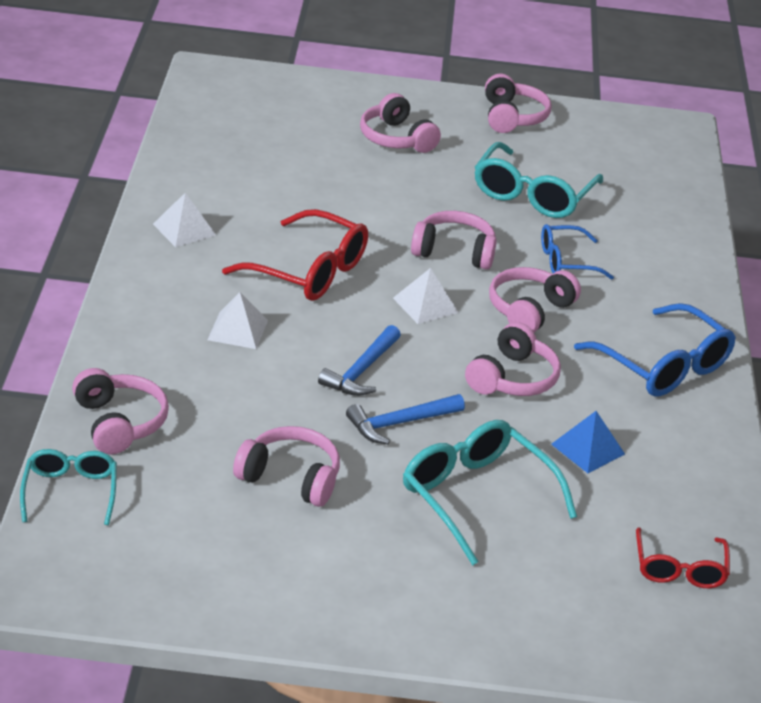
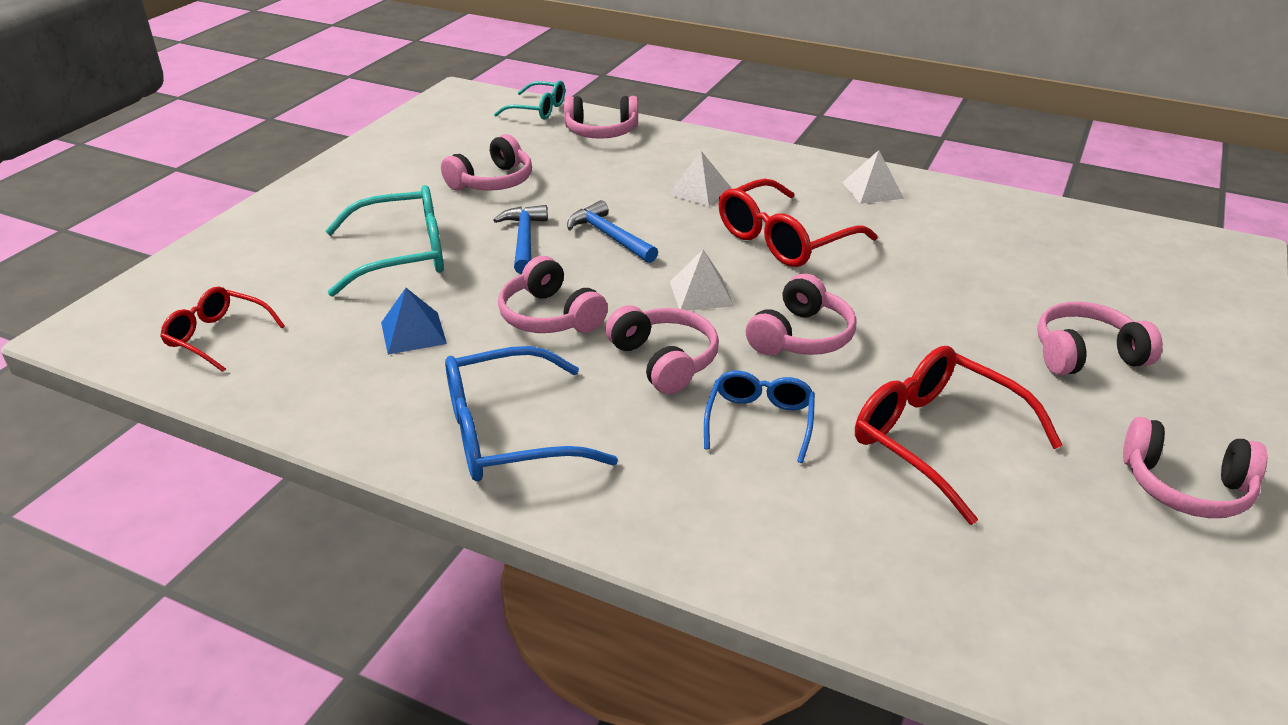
camera: 115 degrees right, 0 degrees up
turquoise glasses [475,142,603,218] -> red glasses [855,346,1063,525]

